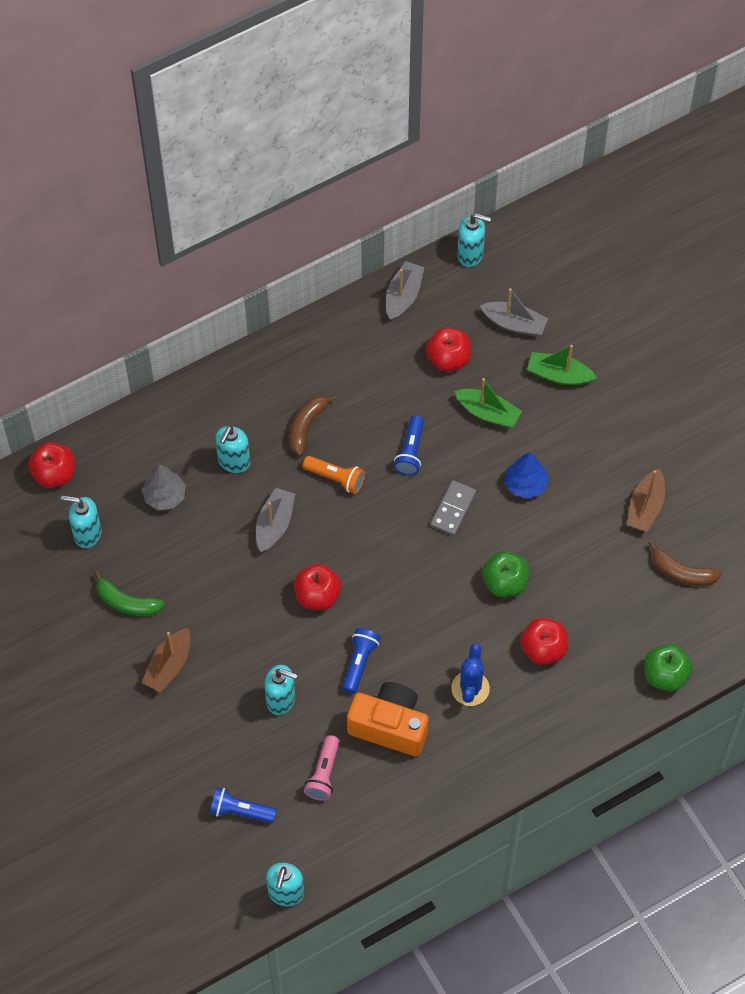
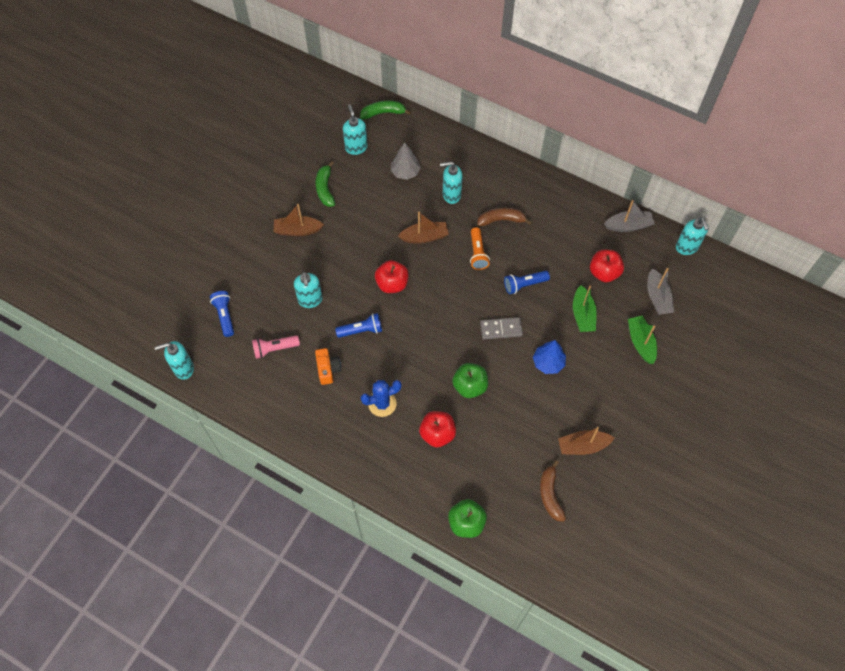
camera: 60 degrees right, 0 degrees up
red apple [28,442,75,488] -> green banana [360,101,411,119]
grey boat [256,488,295,552] -> brown boat [398,212,449,244]
orange camera [347,682,429,756] -> orange camera [315,348,341,385], size x0.56

